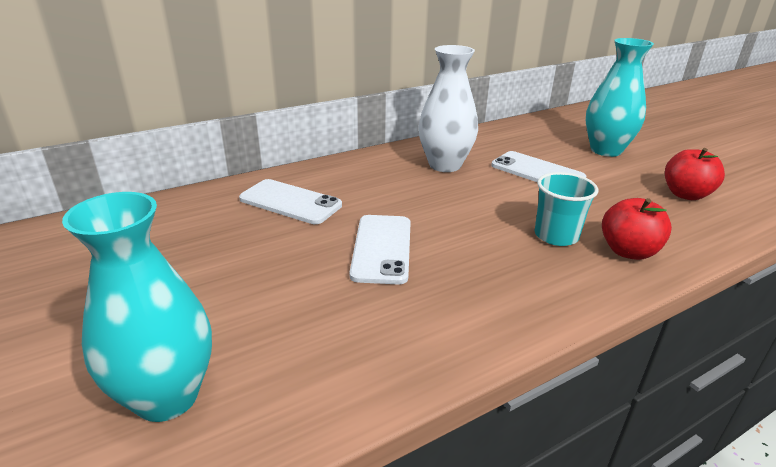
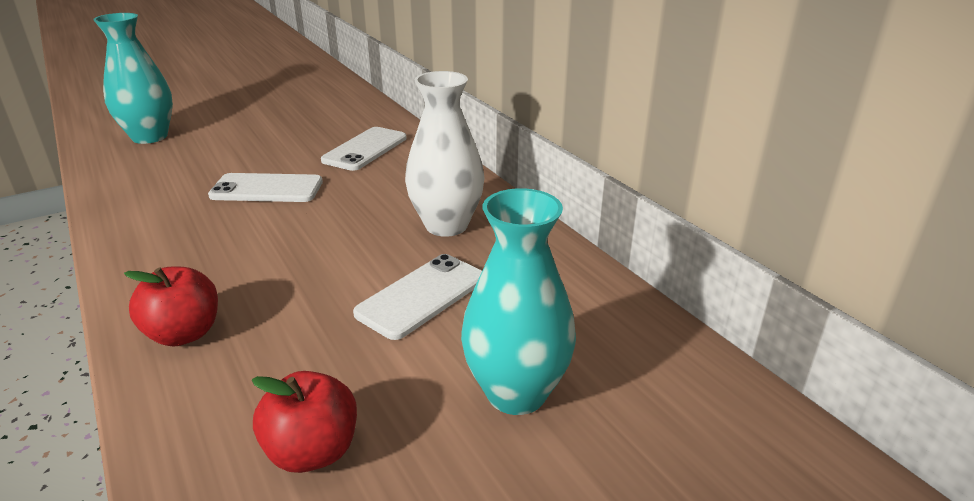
camera: 90 degrees right, 0 degrees up
turquoise cup [535,172,599,246] -> none

